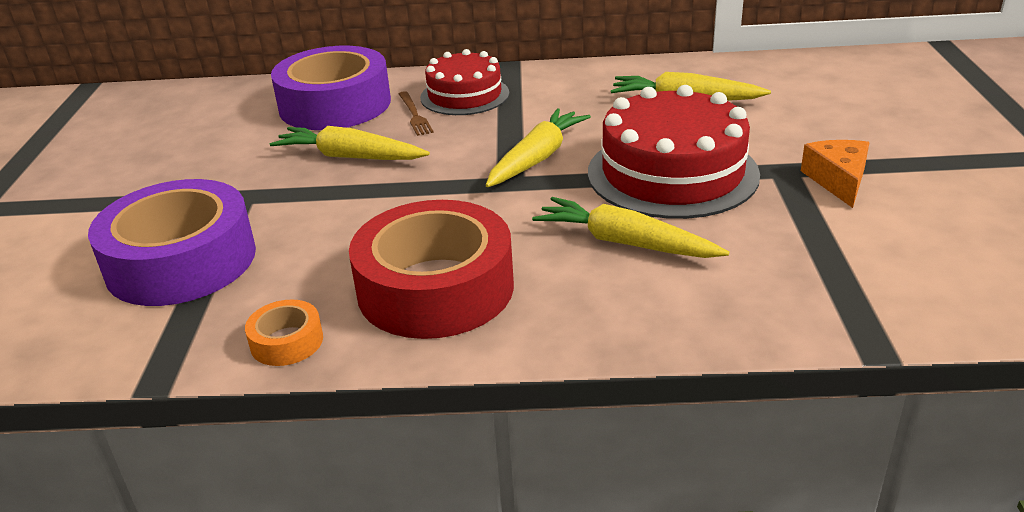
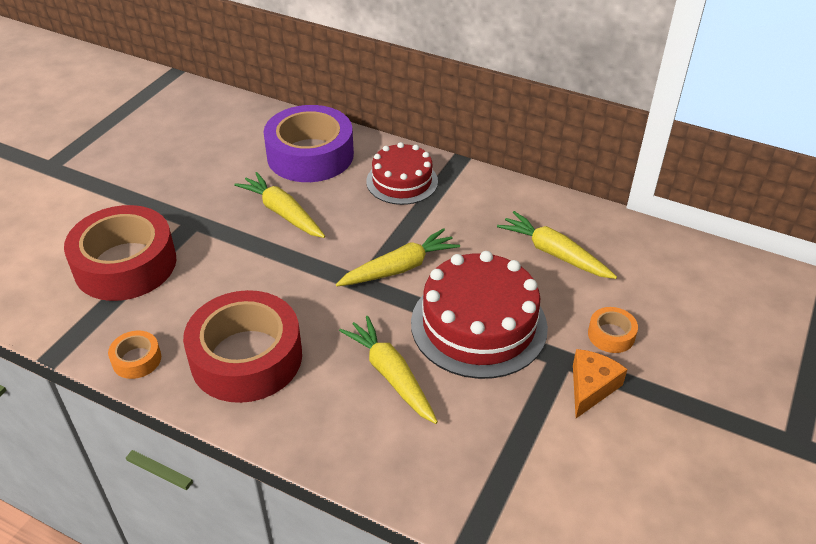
camera: 25 degrees right, 10 degrees up
purple tape [88,179,256,306] -> red tape [64,205,176,301]
brown fork [399,91,434,136] -> none
none -> orange tape [588,307,638,353]

